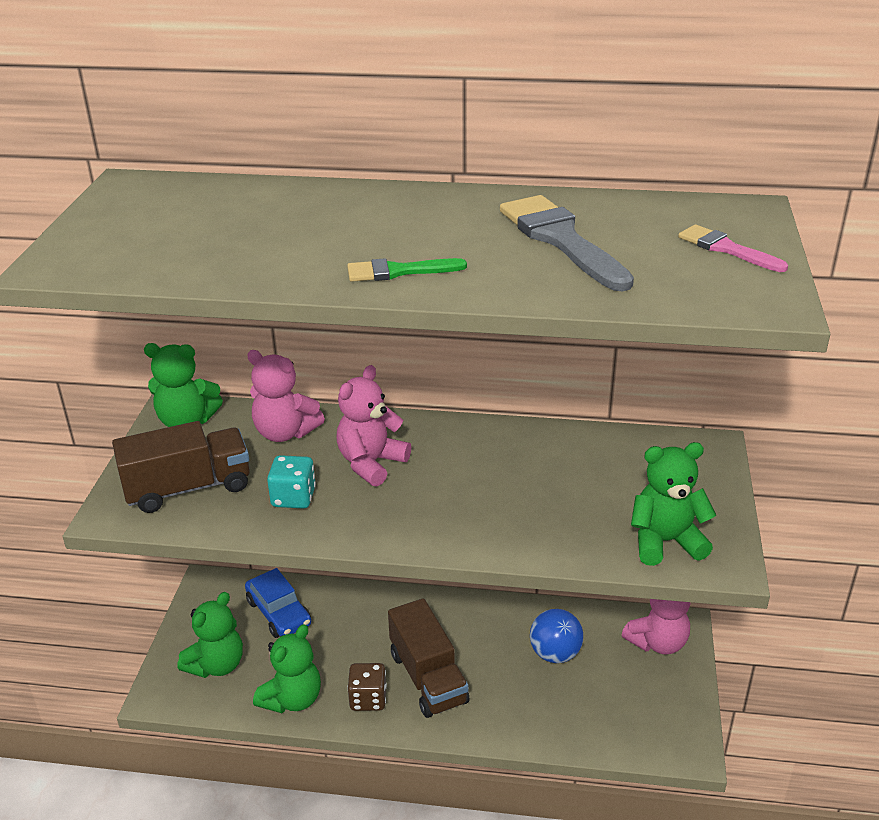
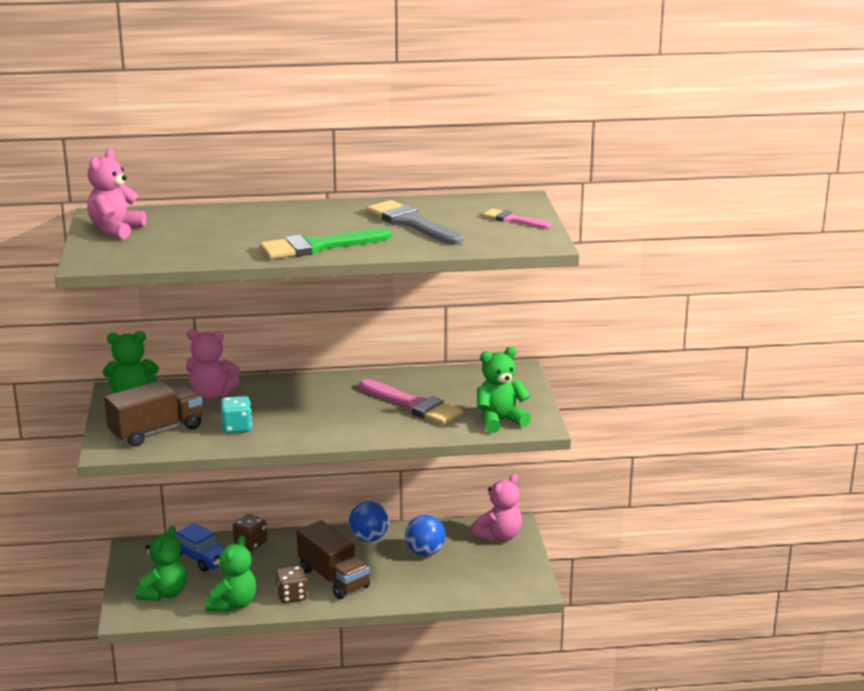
camera: 15 degrees left, 10 degrees down
pink teddy bear [336,365,411,487] -> pink teddy bear moved to [87,149,146,239]
green brush [347,258,467,282] -> green brush [260,228,391,259], size x1.77
none -> brown dice [233,514,267,551]
none -> blue ball [349,502,389,542]
none -> pink brush [359,379,463,425]

